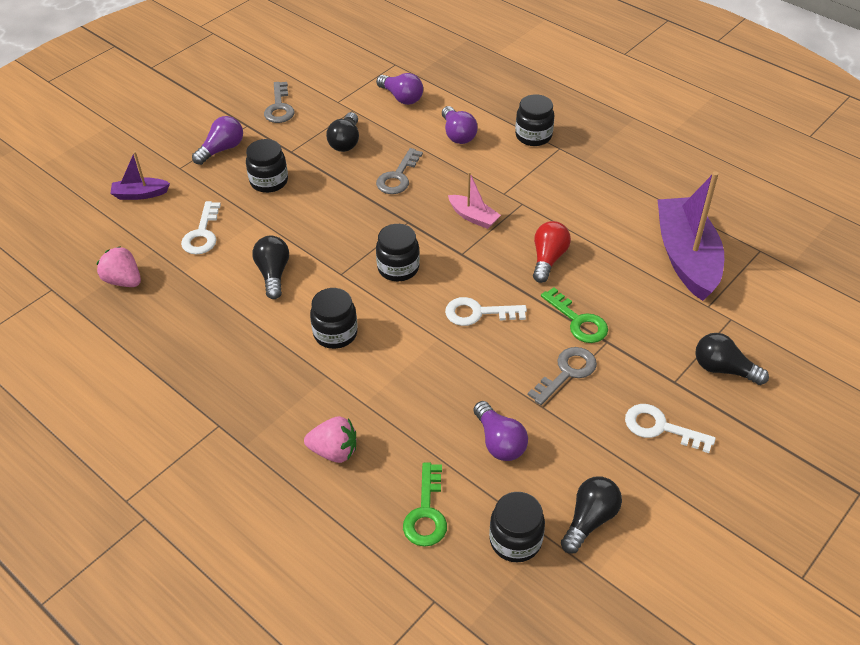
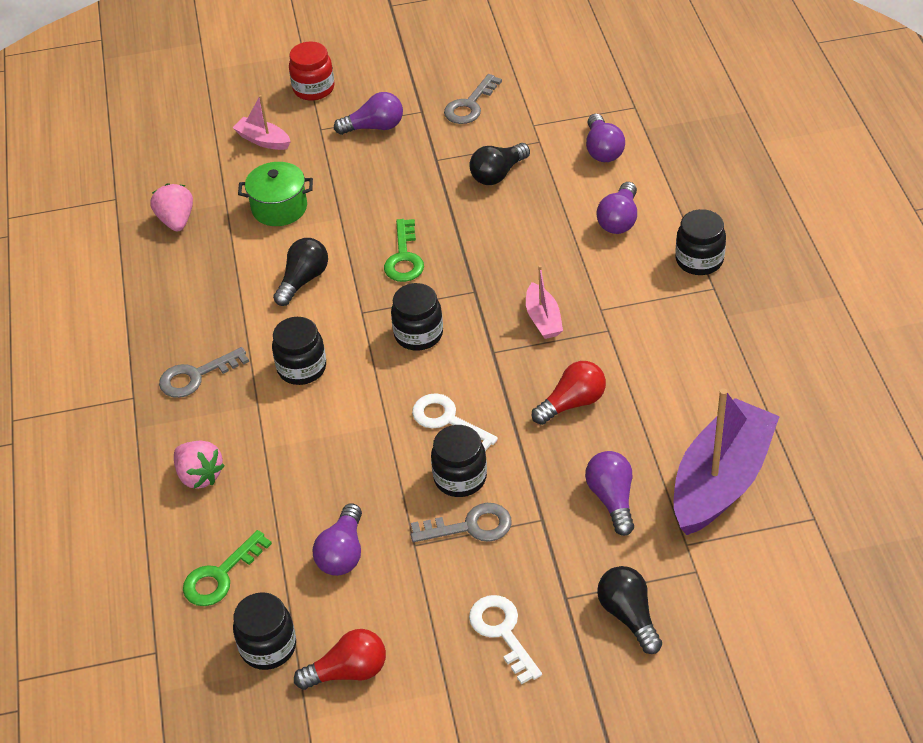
camera: 40 degrees right, 0 degrees up
purple boat [110,151,170,200] -> pink boat [232,95,291,150]
white key [181,201,221,254] -> green pot [238,162,313,226]
black jar [246,139,288,193] -> black jar moved to [431,425,487,497]
grey key [376,148,423,194] -> grey key moved to [159,347,249,398]
green key [541,287,608,343] -> green key moved to [384,219,424,282]
black light bulb [561,476,622,554] -> red light bulb [294,629,386,690]
none -> red jar [289,42,335,101]
none -> purple light bulb [585,451,634,536]

